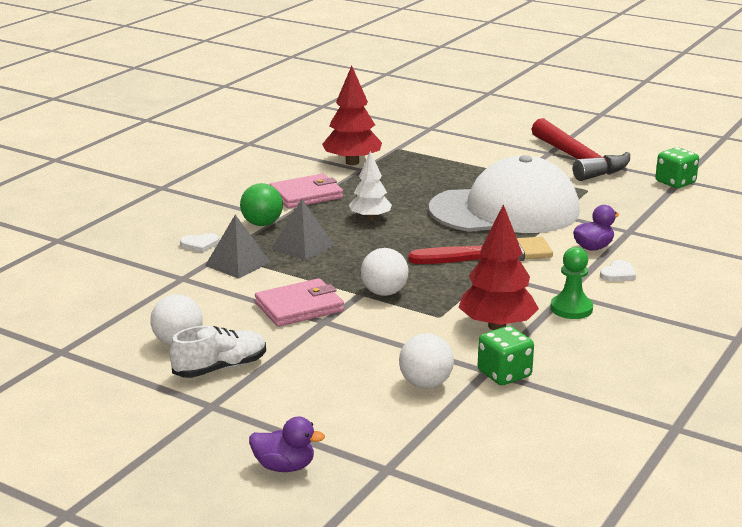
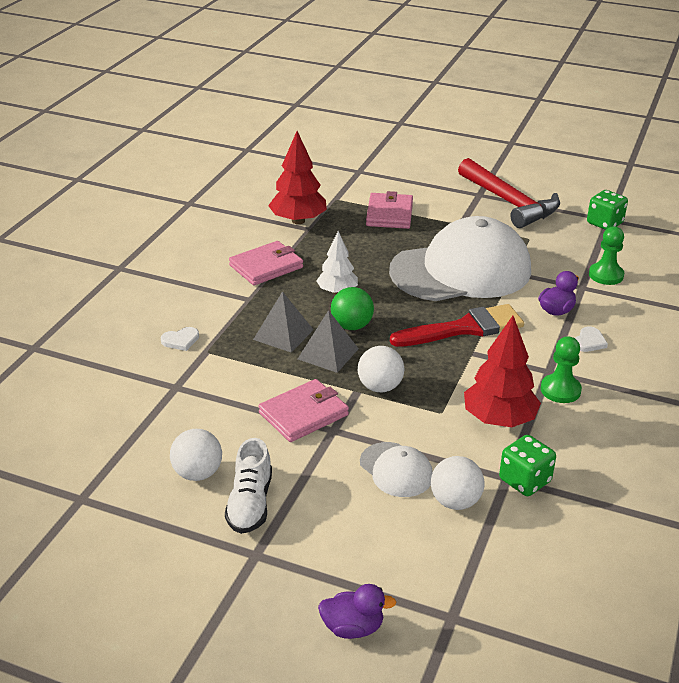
camera: 10 degrees left, 10 degrees up
white shoe [169,326,266,378] -> white shoe turned 135 degrees clockwise [225,438,272,534]
grey pyramid [205,215,270,279] -> grey pyramid moved to [298,310,359,373]
green ball [240,183,283,226] -> green ball moved to [331,287,374,330]
none -> white cap [360,442,433,497]
none -> pink wallet [366,191,413,229]
none -> green pawn [589,226,624,285]

